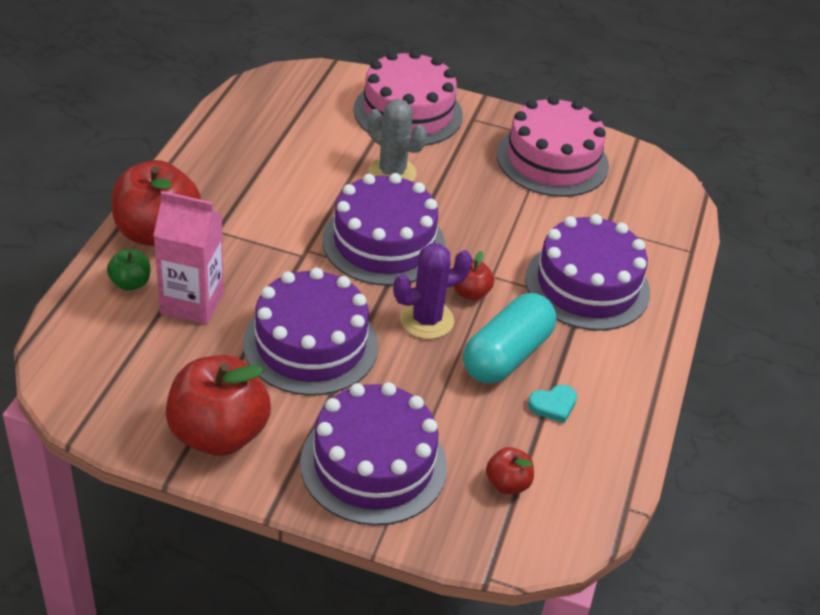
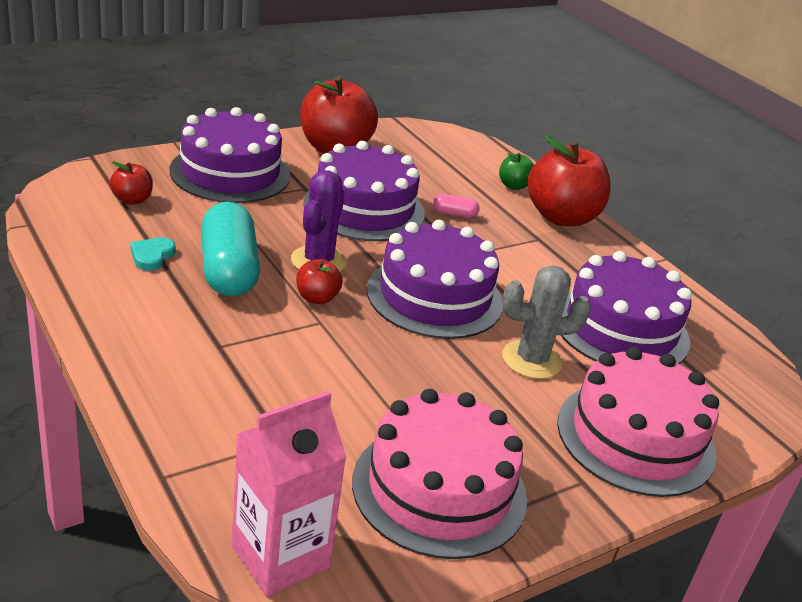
camera: 130 degrees right, 10 degrees down
pink carton [153,191,224,325] -> pink carton moved to [232,391,347,597]
purple cake [525,214,650,331] -> purple cake moved to [561,251,692,364]
none -> pink capsule [433,194,479,218]

